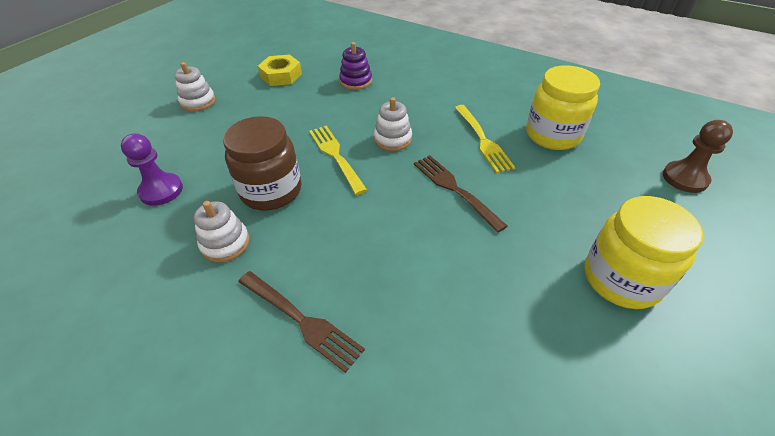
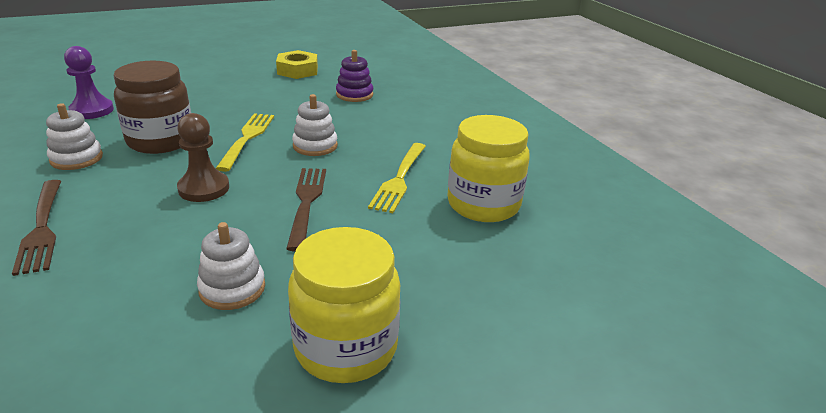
camera: 30 degrees right, 15 degrees down
white stacking toy [175,62,216,111] -> white stacking toy moved to [197,222,265,310]
brown pawn [663,120,733,193] -> brown pawn moved to [177,113,229,202]

